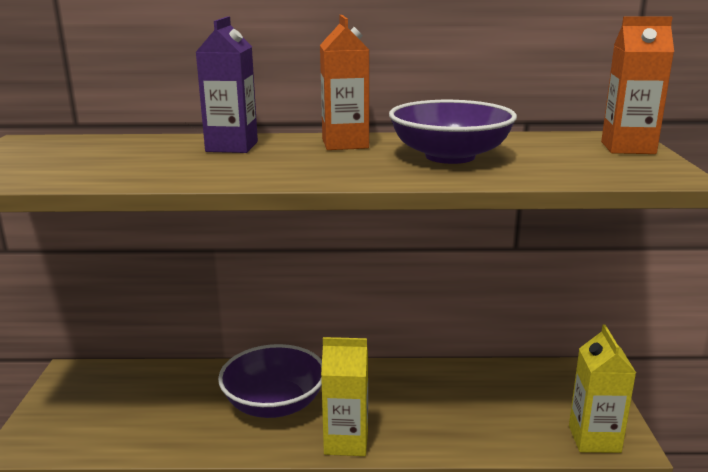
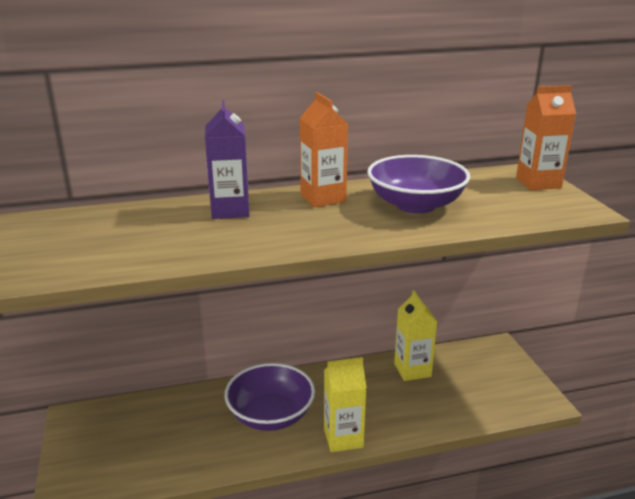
camera: 15 degrees left, 5 degrees up
yellow carton [569,324,636,453] -> yellow carton moved to [394,290,437,381]

